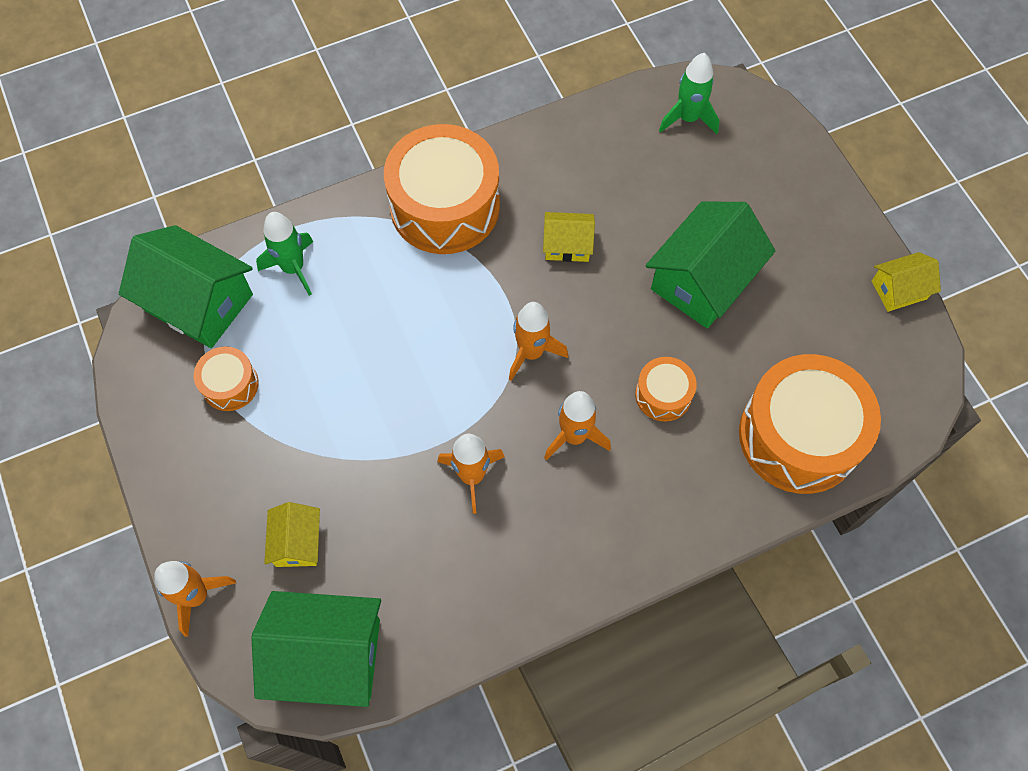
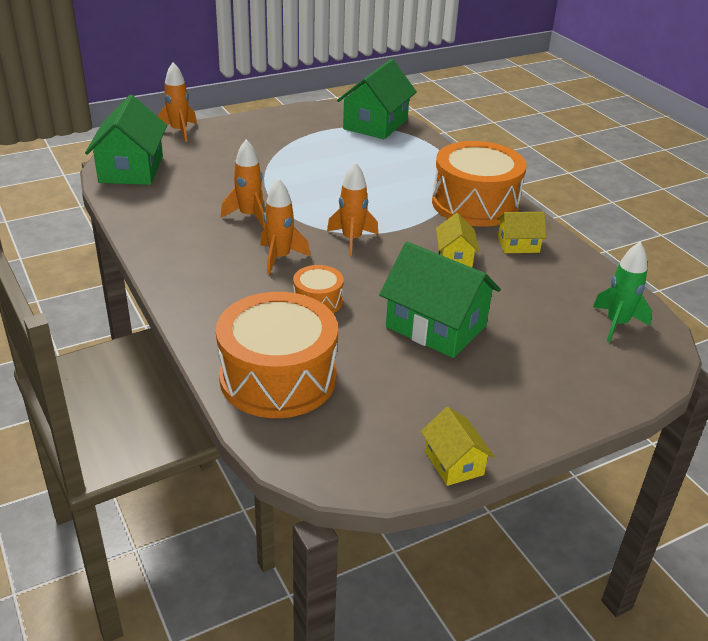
camera: 85 degrees right, 30 degrees down
orange drum [194,346,259,411] -> none
green rocket [256,212,314,296] -> none
yellow house [264,502,320,567] -> yellow house moved to [497,212,547,253]

